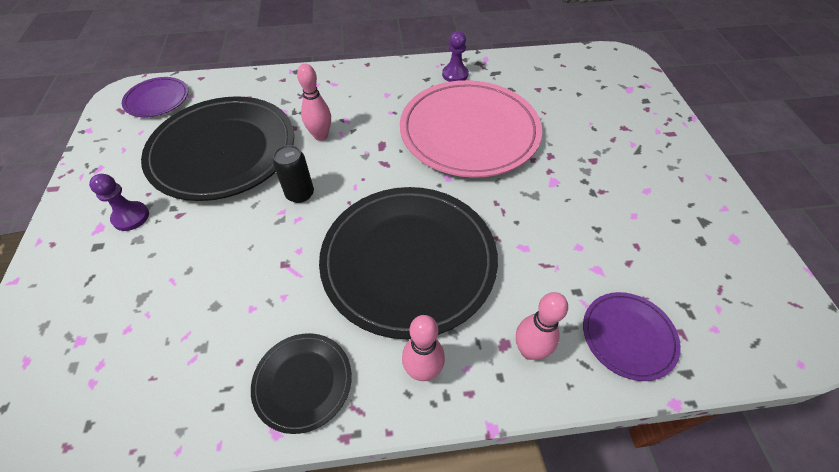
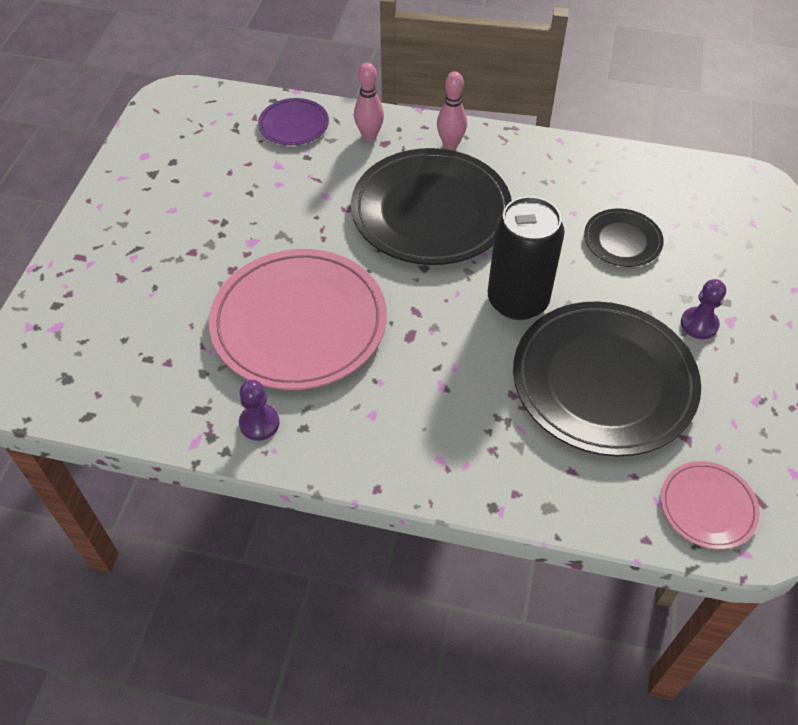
camera: 160 degrees left, 0 degrees up
purple plate [122,77,188,117] -> pink plate [661,461,760,549]
black plate [251,333,352,434] -> black plate moved to [584,209,664,267]
black can [273,145,314,203] -> black can [488,196,565,320], size x1.95
pink bowling pin [297,64,331,141] -> none

